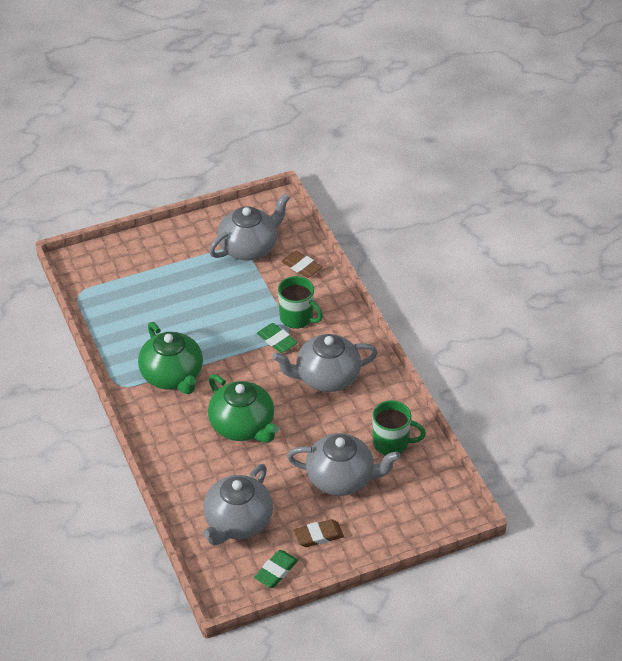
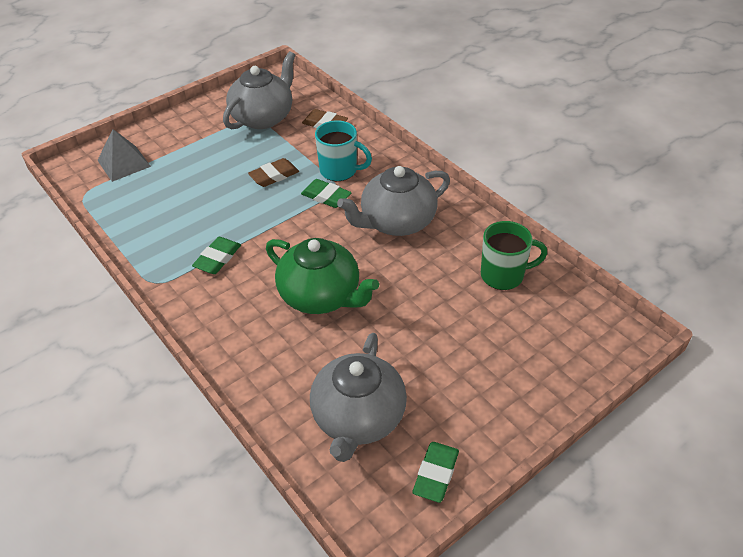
camera: 15 degrees left, 0 degrees up
green teapot [138,322,203,394] -> green eraser [192,237,241,274]
green mug [278,276,323,329] -> turquoise mug [315,120,372,181]
grey teapot [287,433,401,496] -> none
brown eraser [294,519,344,547] -> brown eraser moved to [248,158,299,187]
none -> grey pyramid [97,129,151,182]

